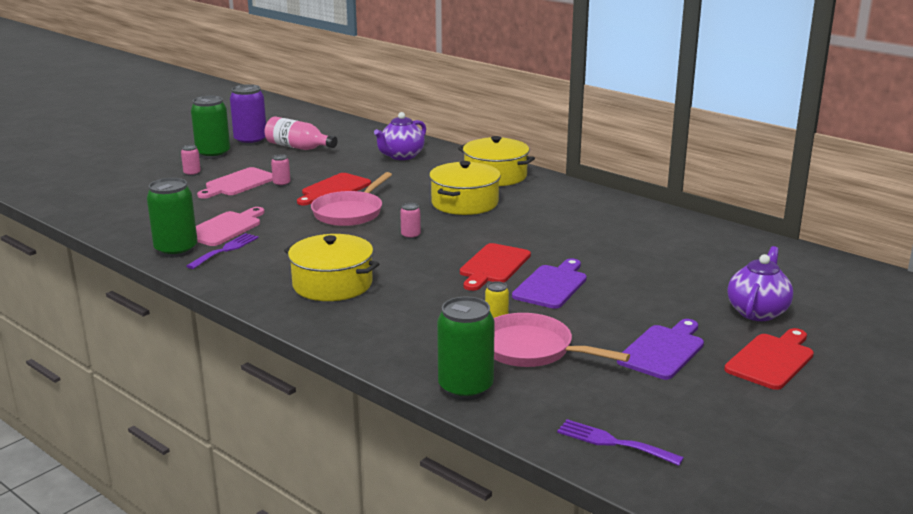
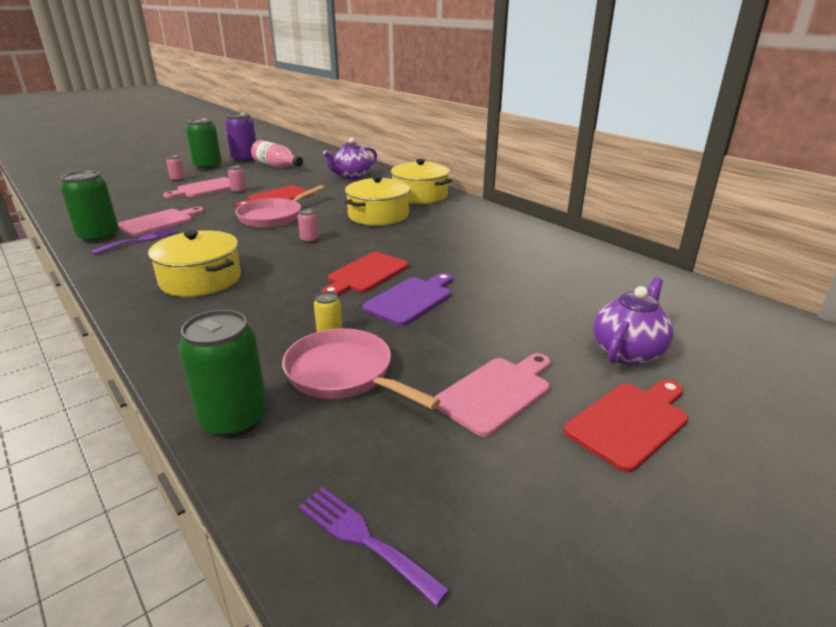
camera: 10 degrees right, 5 degrees up
purple cutting board [617,319,704,380] -> pink cutting board [435,353,550,437]

